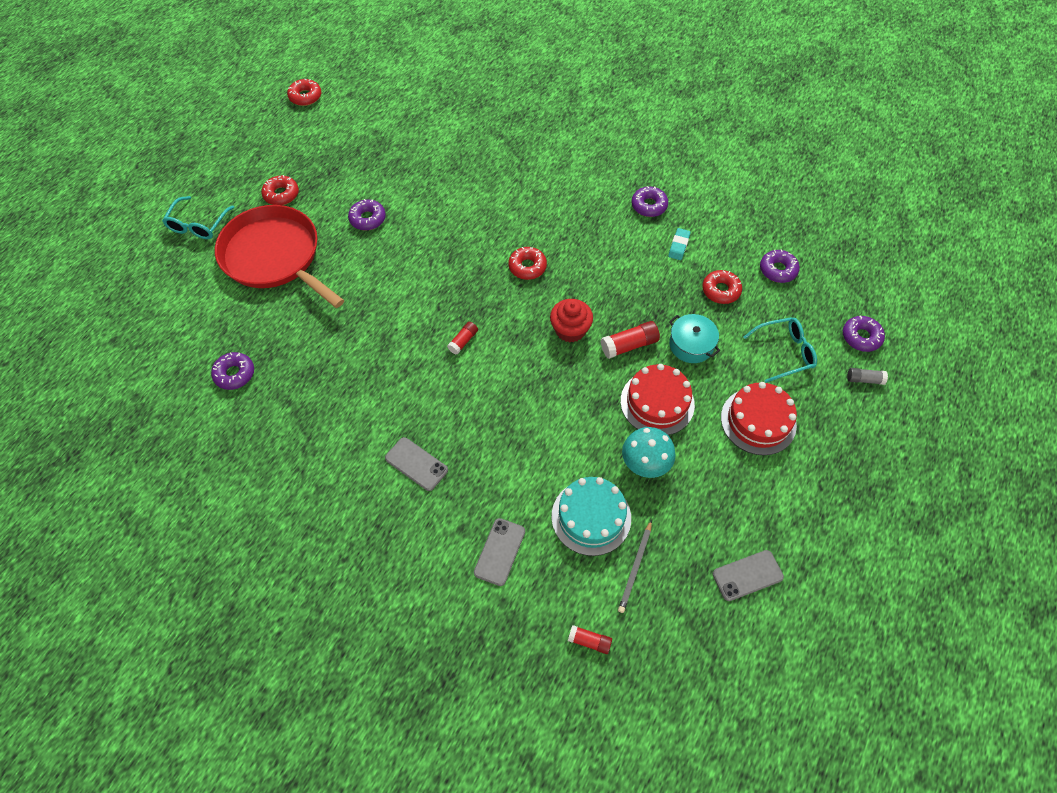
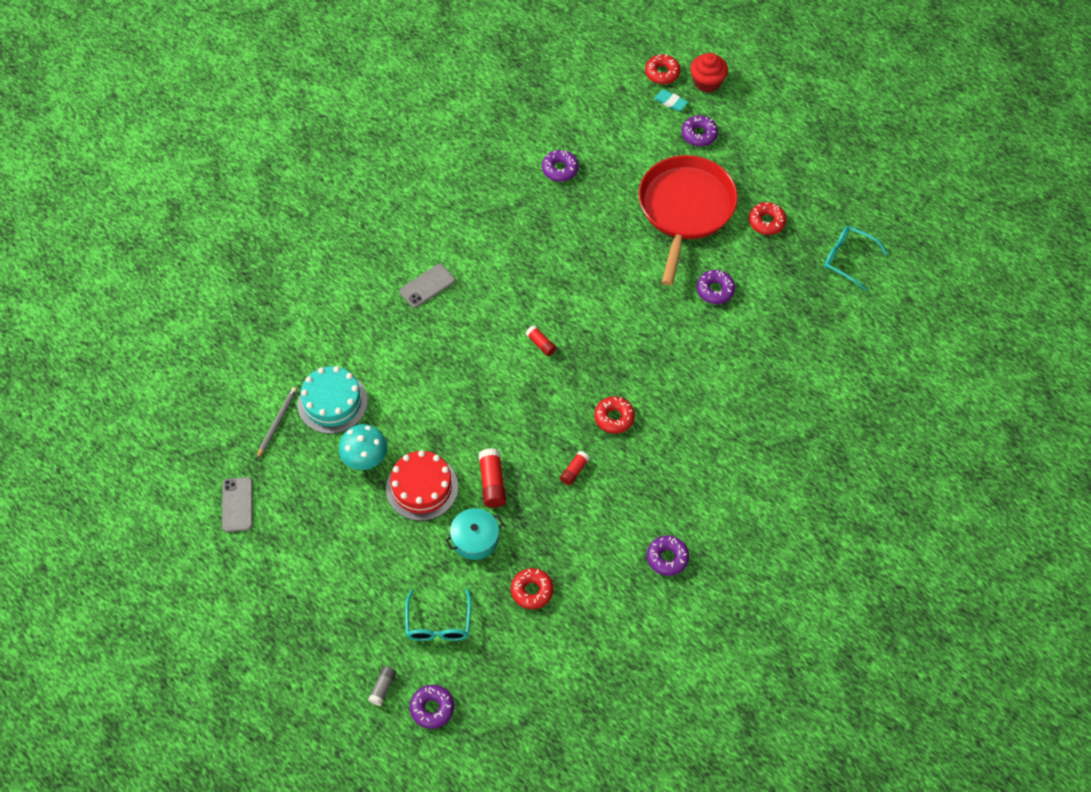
camera: 105 degrees right, 0 degrees up
turquoise glasses [162,196,234,239] -> turquoise glasses moved to [824,226,888,291]
red pan [215,205,344,308] -> red pan turned 45 degrees counterclockwise [638,155,738,285]
red donut [287,79,321,106] -> red donut moved to [645,54,681,84]
grey phone [474,518,525,586] -> none
red cupcake [550,299,593,343] -> red cupcake moved to [690,53,728,93]
red glue stick [568,625,612,654] -> red glue stick moved to [560,451,590,485]
grey pencil [618,520,652,613] -> grey pencil turned 75 degrees clockwise [256,387,297,460]
turquoise eraser [668,228,691,260] -> turquoise eraser moved to [654,89,688,111]
red cake [721,382,797,455] -> none
purple donut [760,249,800,283] -> purple donut moved to [682,115,718,146]

